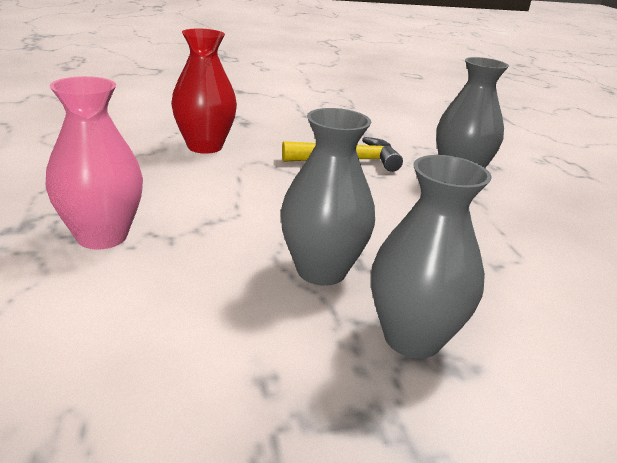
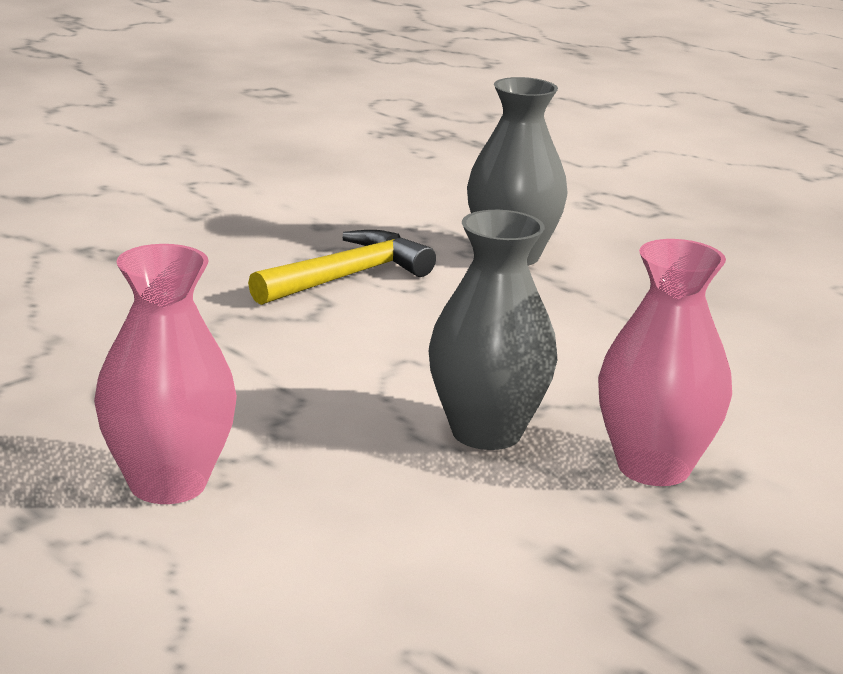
camera: 30 degrees left, 5 degrees down
red vase [171,29,237,154] -> none
grey vase [371,155,492,358] -> pink vase [598,239,732,486]

